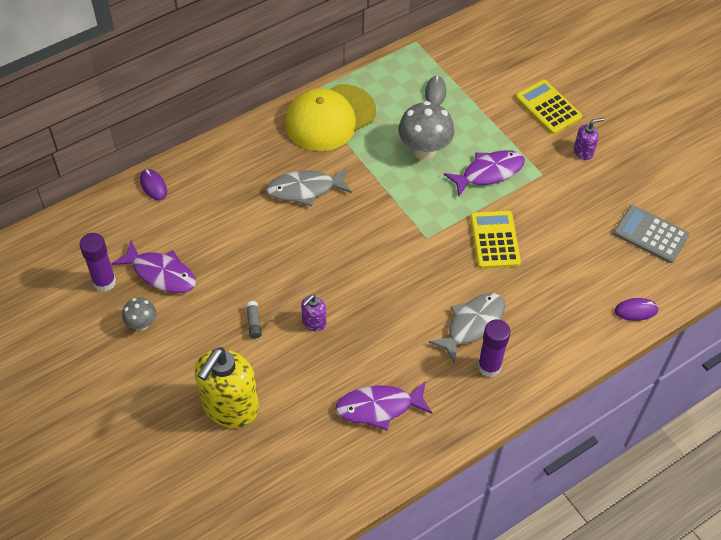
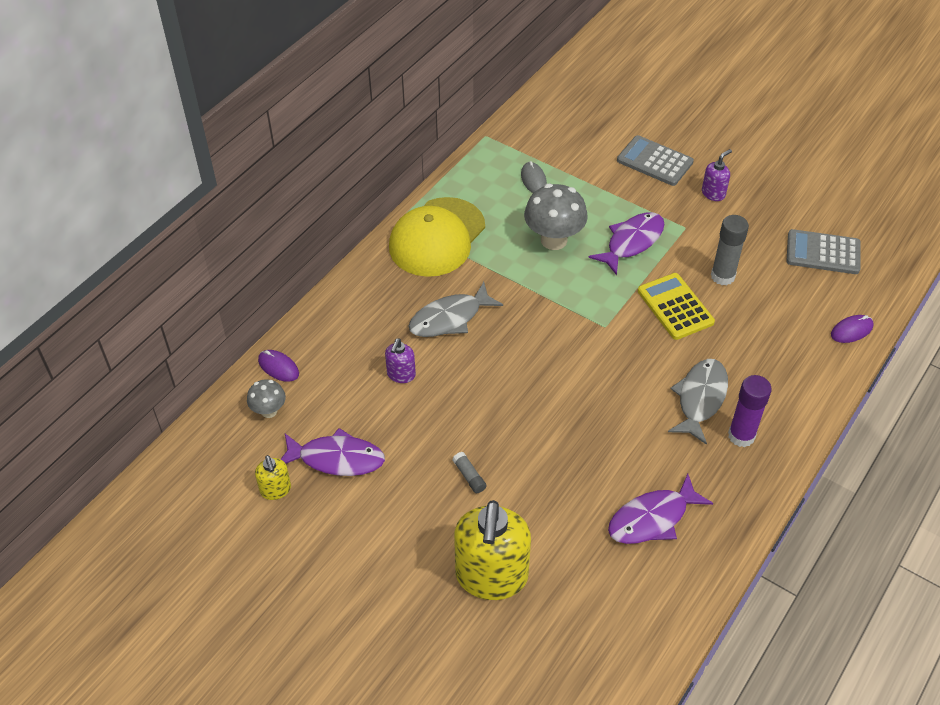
camera: 20 degrees left, 5 degrees down
purple glue stick [79,233,116,292] -> yellow soap dispenser [255,455,291,500]
grey mushroom [122,298,156,331] -> grey mushroom moved to [247,379,286,418]
purple soap dispenser [301,295,326,332] -> purple soap dispenser moved to [385,338,416,383]
yellow calculator [515,80,582,134] -> grey calculator [617,135,694,186]
none -> grey glue stick [711,215,749,285]

